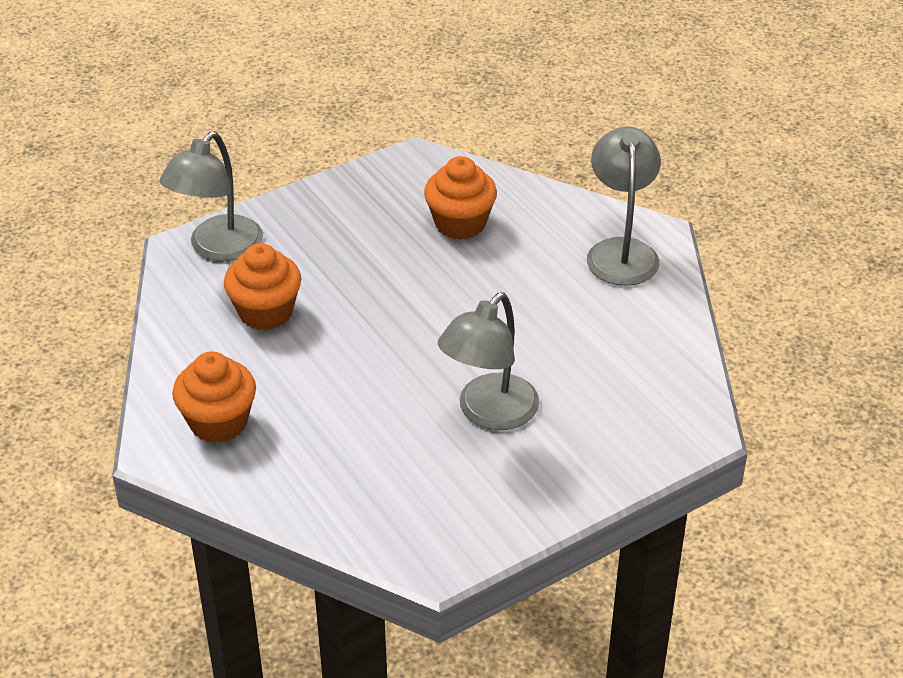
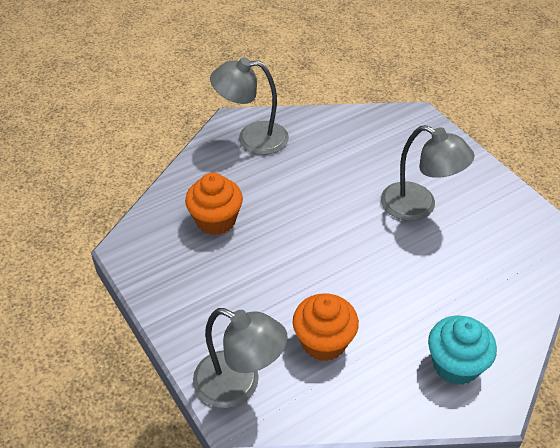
camera: 90 degrees left, 5 degrees up
orange cupcake [172,351,256,443] -> turquoise cupcake [428,316,497,385]

